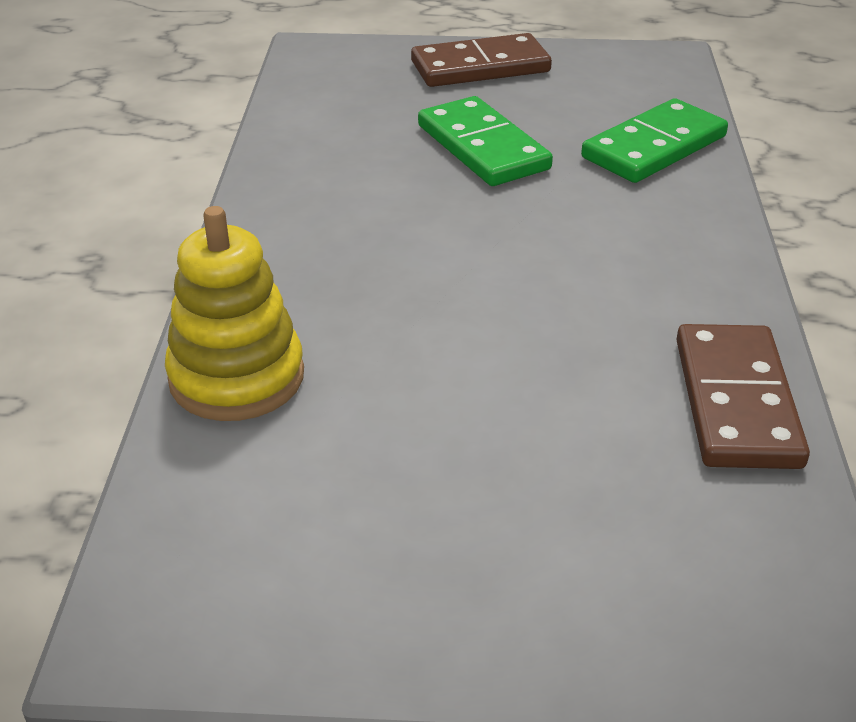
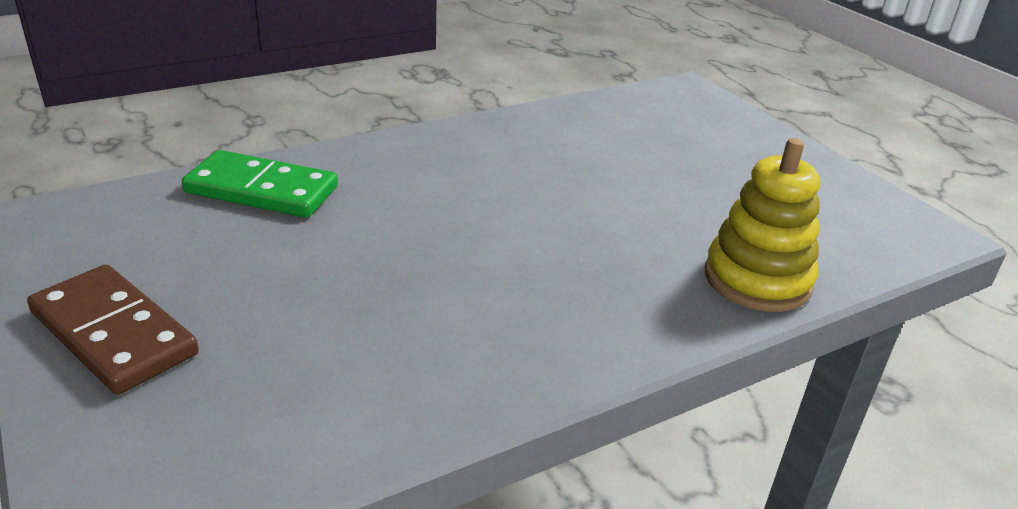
camera: 125 degrees left, 5 degrees down
green domino [418,96,553,186] -> none
brown domino [676,324,810,469] -> none

